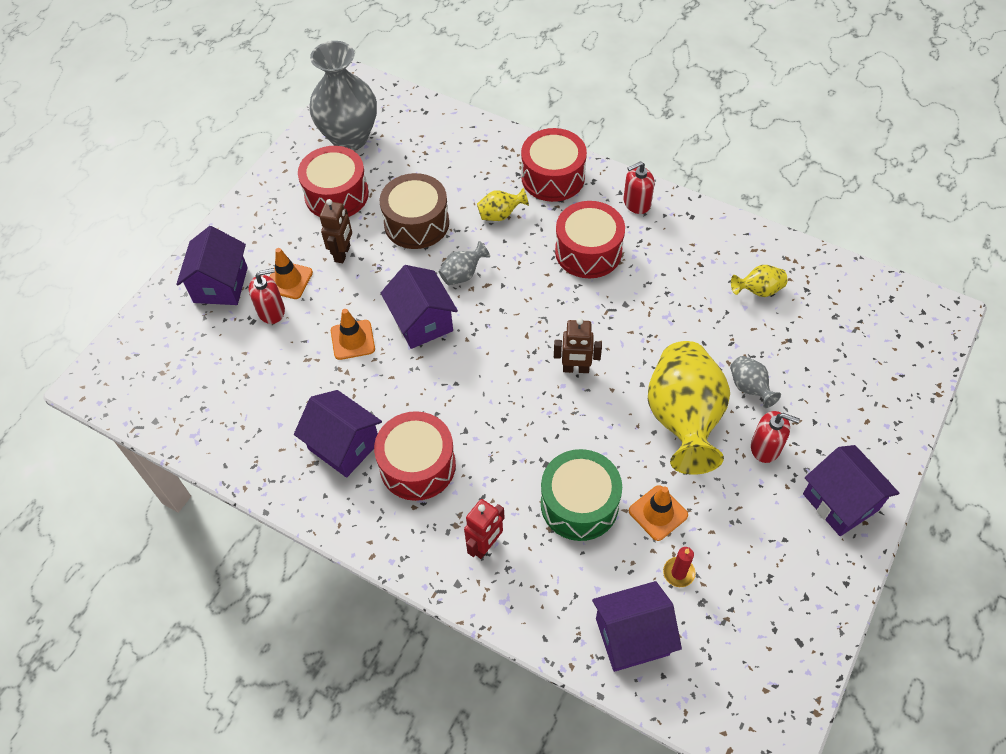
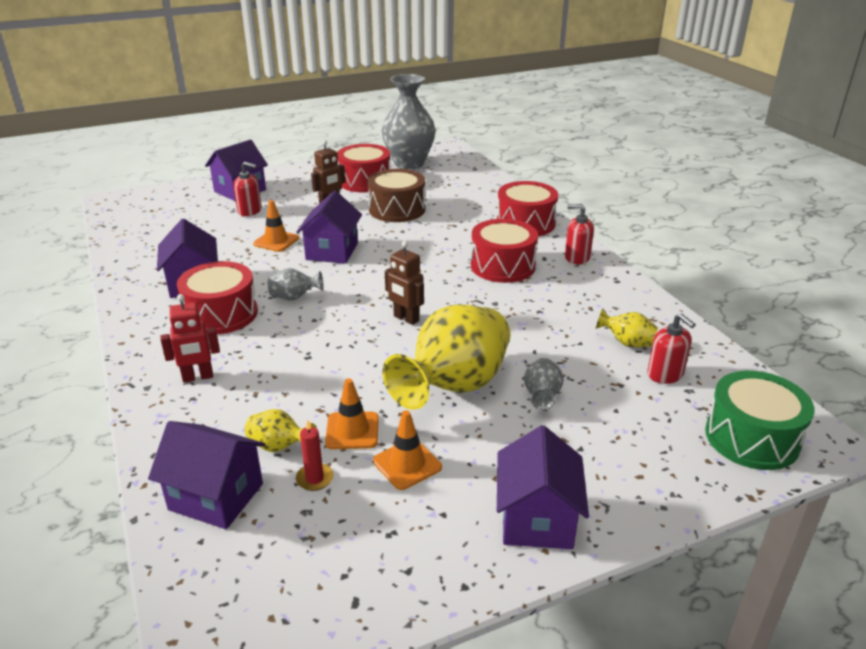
camera: 35 degrees right, 25 degrees down
orange traffic cone [270,248,313,299] -> orange traffic cone moved to [373,410,442,490]
grey vase [439,241,490,285] -> grey vase moved to [267,268,323,301]
yellow vase [477,188,529,221] -> yellow vase moved to [245,409,317,452]
green drum [541,449,622,541] -> green drum moved to [705,371,815,470]
red soap dispenser [751,411,800,463] -> red soap dispenser moved to [647,313,696,384]

